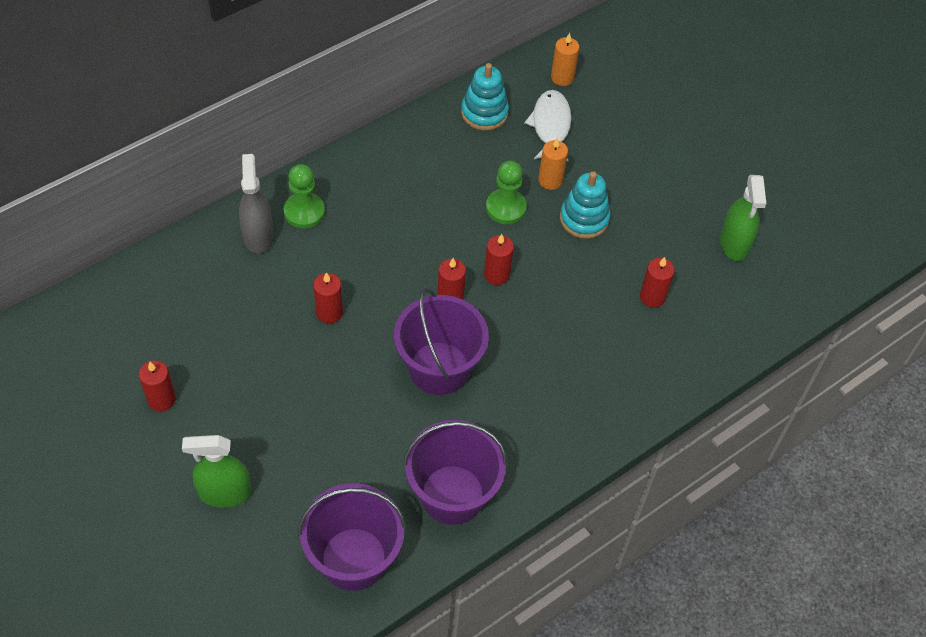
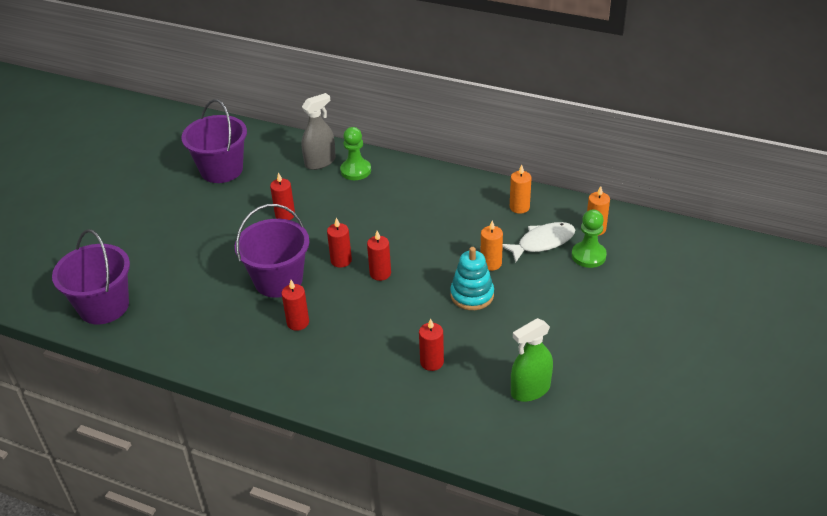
camera: 65 degrees right, 15 degrees down
red candle [139,360,176,411] -> red candle moved to [281,280,309,331]
green spray bottle [182,435,252,508] -> none
purple bucket [403,420,507,525] -> purple bucket moved to [181,99,247,183]
turquoise stacking toy [461,63,509,130] -> orange candle [510,165,532,214]
green pawn [486,161,527,224] -> green pawn moved to [572,210,607,268]

